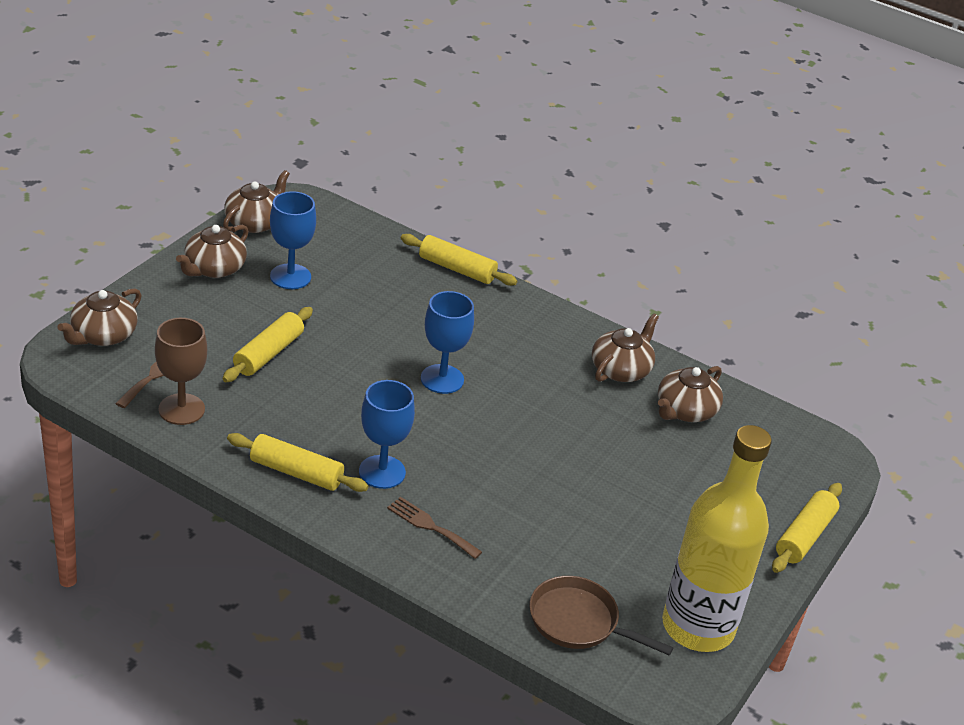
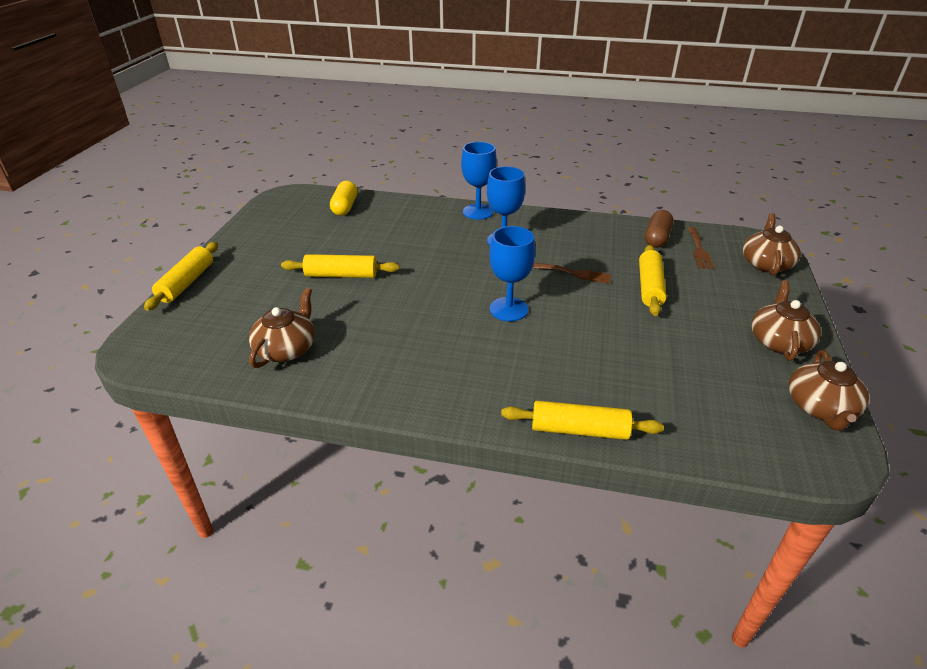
camera: 165 degrees right, 0 degrees up
brown goblet [155,318,207,425] -> brown capsule [645,210,673,248]
yellow rolling pin [227,433,369,492] -> yellow rolling pin moved to [281,254,399,278]
blue goblet [270,191,316,289] -> blue goblet moved to [461,142,497,220]
brown fork [387,497,482,559] -> brown fork moved to [532,263,611,284]
brown pan [529,576,673,655] -> yellow capsule [330,181,358,216]
brown teapot [592,313,659,382] -> none
yellow bottle [662,425,772,652] -> none

